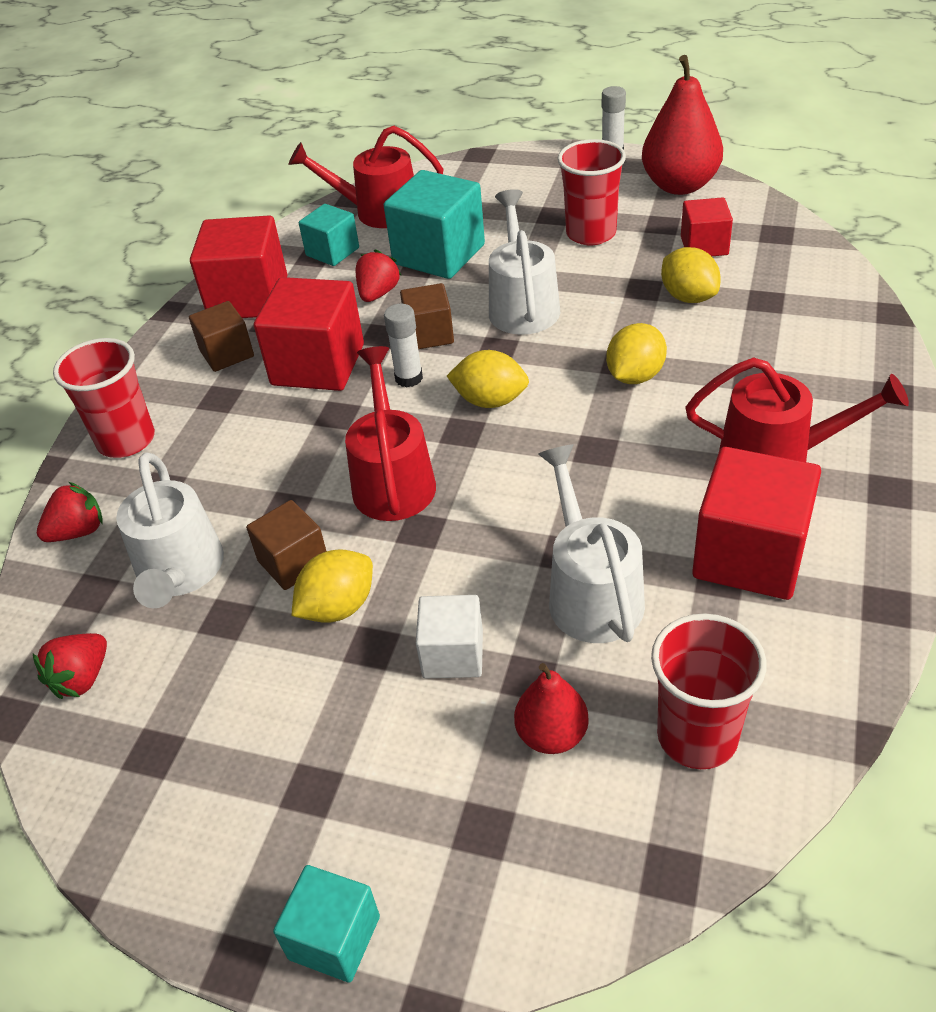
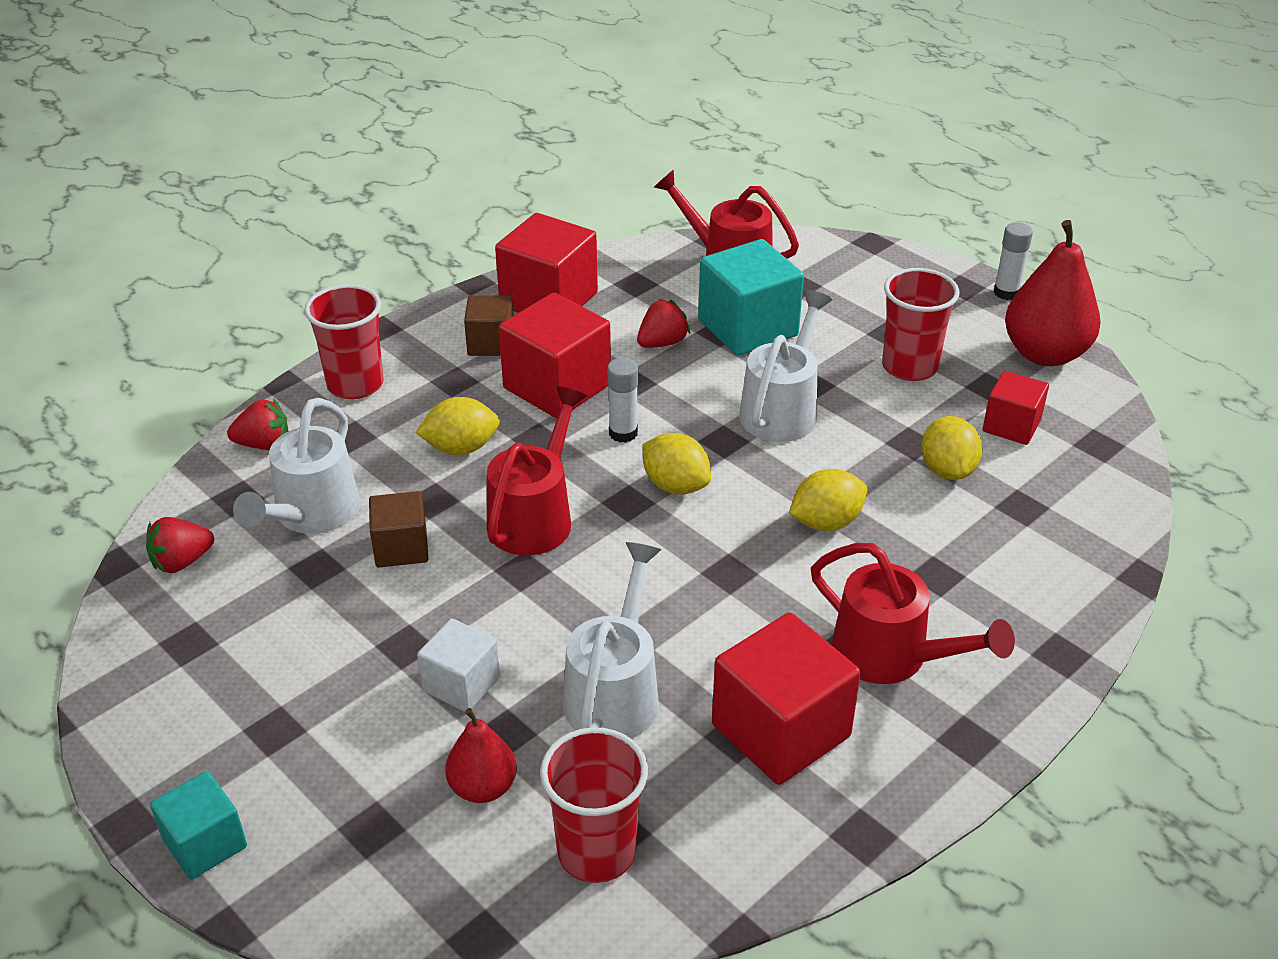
camera: 25 degrees right, 5 degrees down
yellow lemon [291,549,373,623] -> yellow lemon moved to [415,397,500,455]
turquoise cube [299,204,359,266] -> none
brown cube [400,283,454,349] -> none

